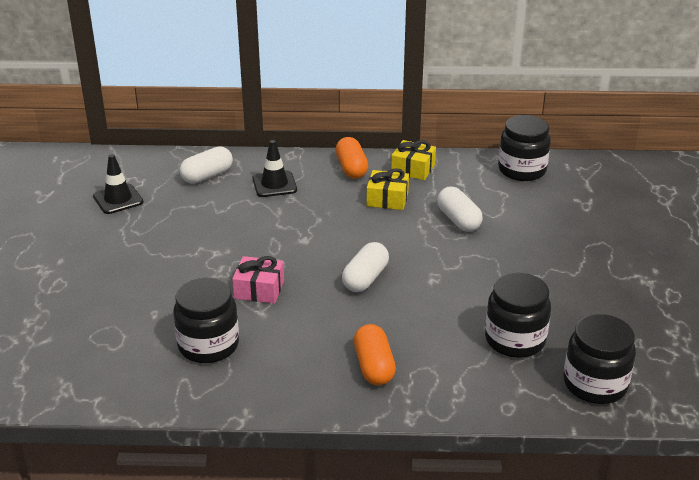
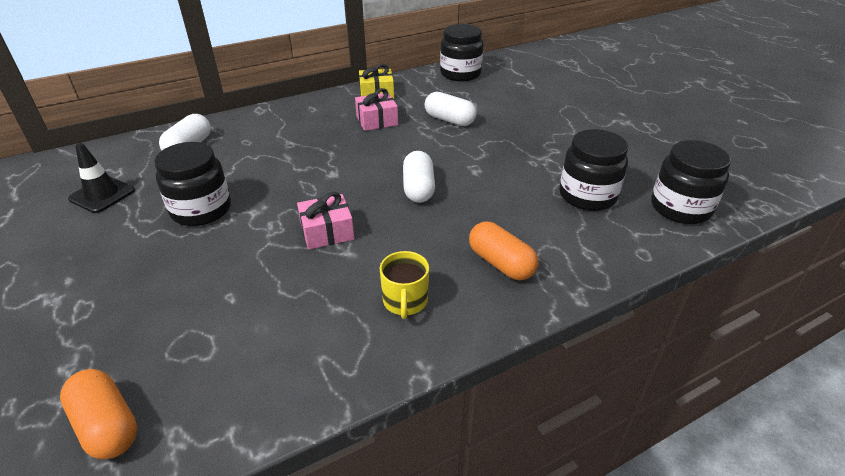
camera: 30 degrees left, 5 degrees up
black jar [173,278,239,363] -> black jar moved to [154,142,231,226]
black traffic cone [253,140,297,197] -> none
orange capsule [336,137,368,179] -> orange capsule moved to [60,369,137,460]
yellow gift [366,168,409,210] -> pink gift [355,88,398,131]
none -> yellow mug [380,251,429,319]

